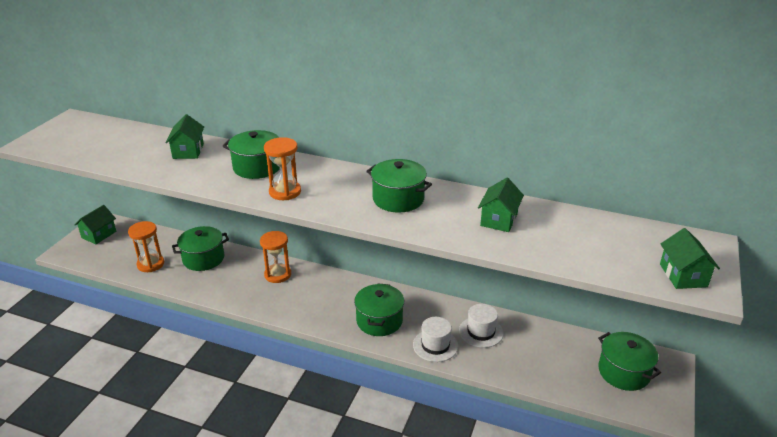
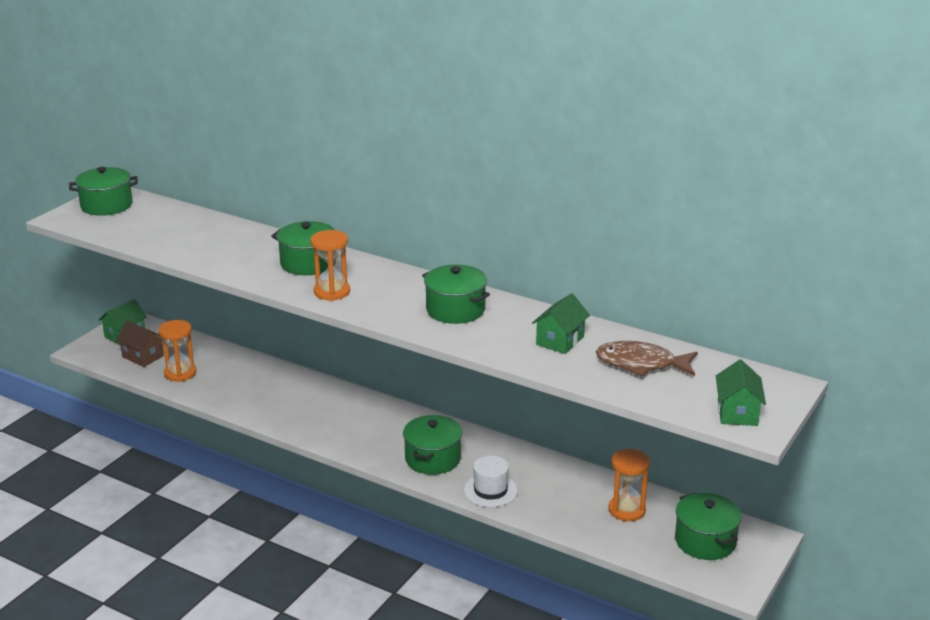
camera: 10 degrees right, 5 degrees down
green house [165,114,204,159] -> none
green pot [172,226,229,271] -> green pot moved to [69,167,138,216]
orange hourglass [260,231,291,283] -> orange hourglass moved to [609,449,650,521]
white hat [459,304,504,348] -> none
none -> brown house [116,321,164,367]
none -> brown fish [596,341,698,377]

